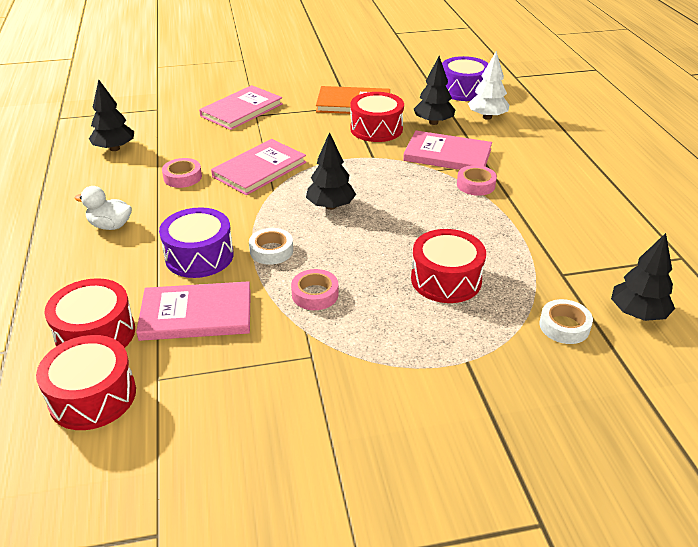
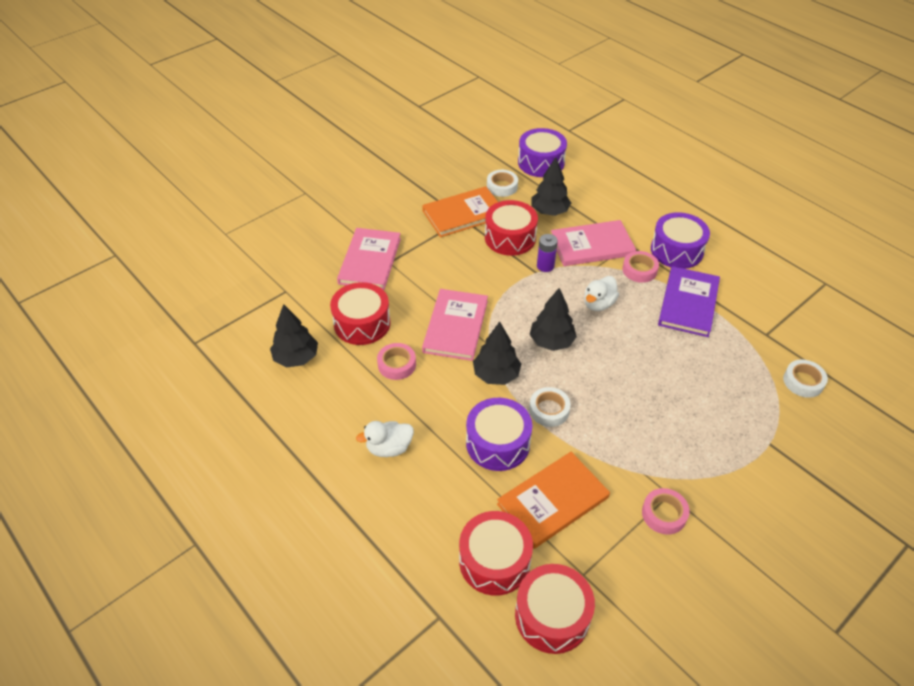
camera: 30 degrees left, 10 degrees up
pink book [136,281,251,341] -> orange book [497,452,610,549]
pink tape [291,269,339,310] -> pink tape moved to [642,488,690,535]
red drum [411,229,486,303] -> red drum moved to [330,282,391,345]
white tree [468,51,509,120] -> none
black tree [611,233,675,321] -> black tree moved to [473,322,521,385]
none -> white tape [487,170,518,197]
none -> purple battery [537,234,558,272]
none -> white duck [584,276,619,311]
none -> purple drum [651,212,710,269]
none -> purple book [658,266,720,337]

